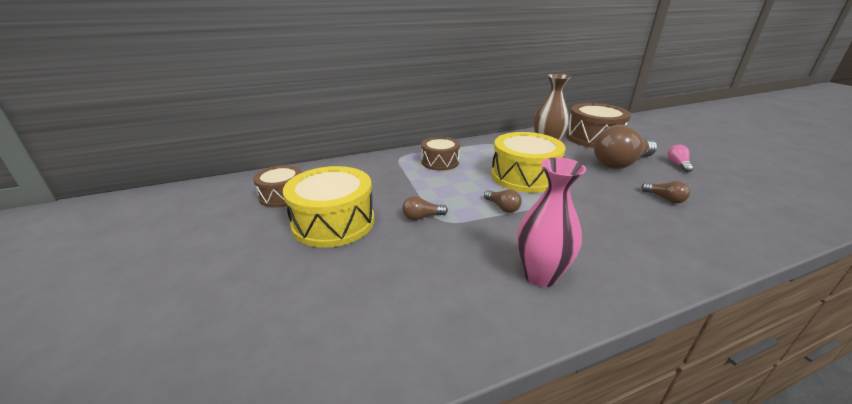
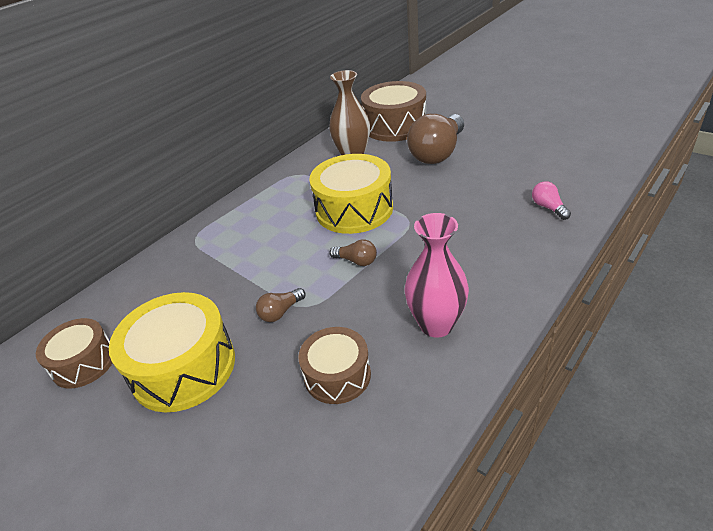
camera: 25 degrees left, 10 degrees up
brown drum [421,137,460,171] -> brown drum moved to [298,327,371,404]
brown light bulb [641,181,690,203] -> none
pink light bulb [667,145,693,172] -> pink light bulb moved to [532,181,571,220]

